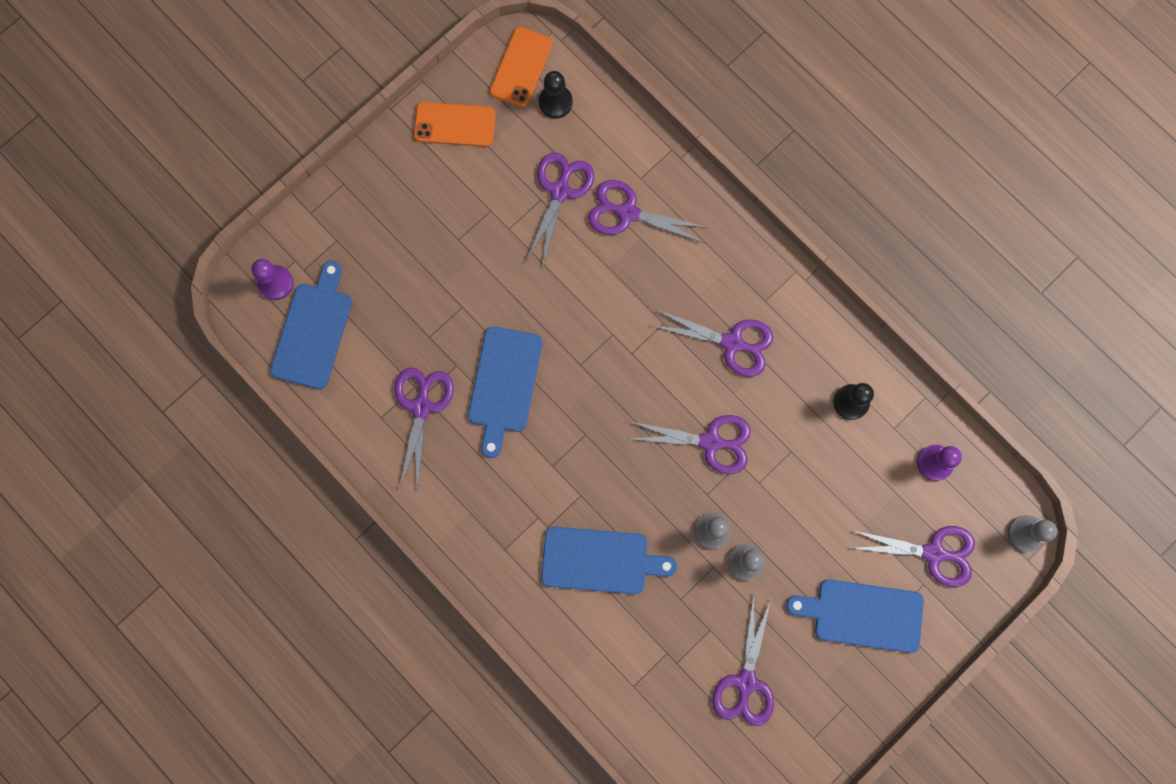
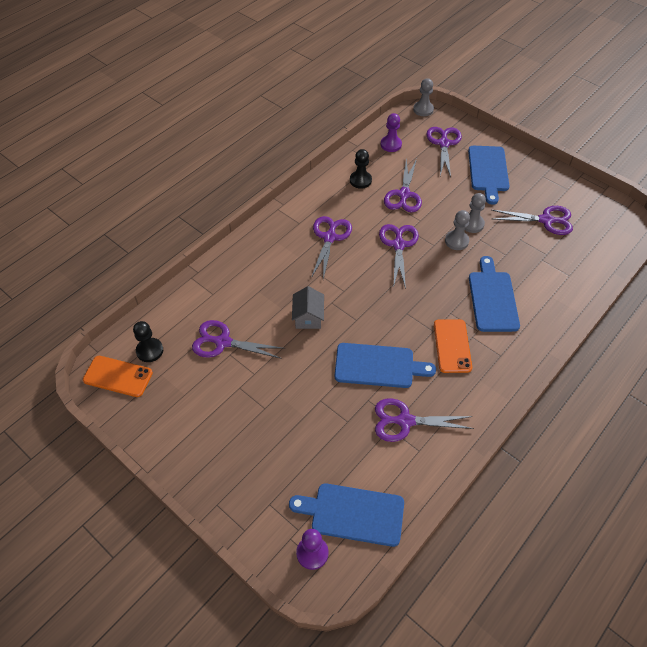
camera: 95 degrees left, 25 degrees down
orange phone [414,102,496,147] -> orange phone moved to [434,319,472,373]
purple scissors [588,180,709,243] -> purple scissors moved to [384,158,422,212]
none -> grey house [292,286,324,329]

